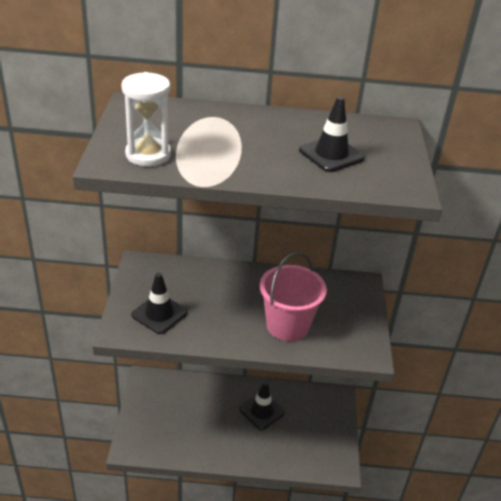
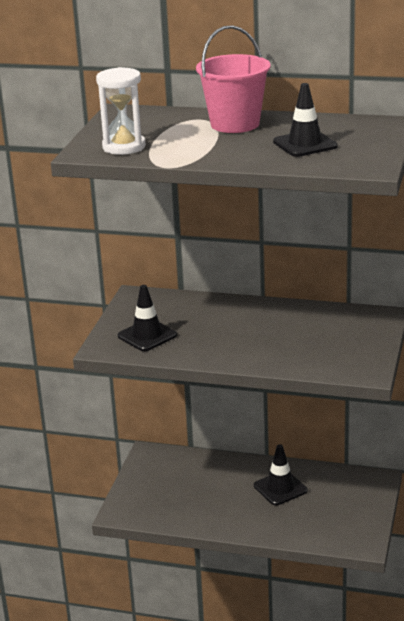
camera: 15 degrees right, 10 degrees down
pink bucket [260,252,327,341] -> pink bucket moved to [196,25,271,133]

